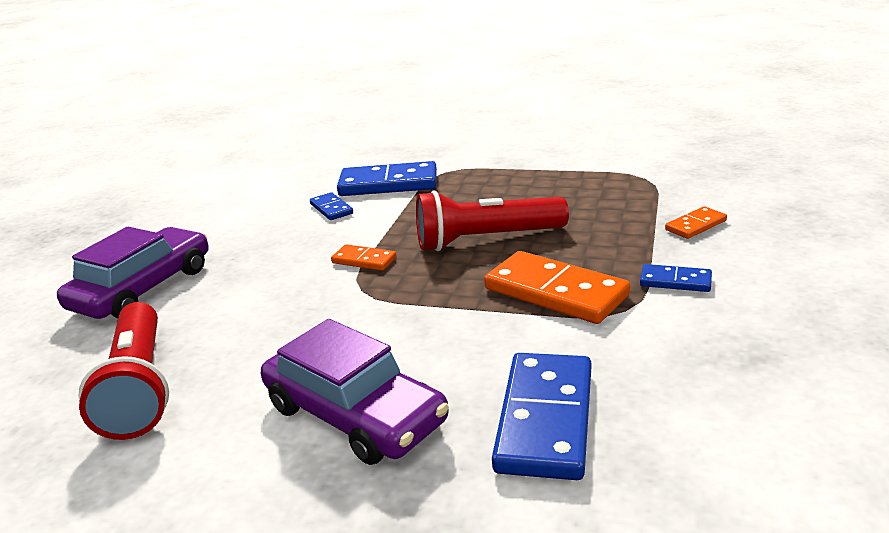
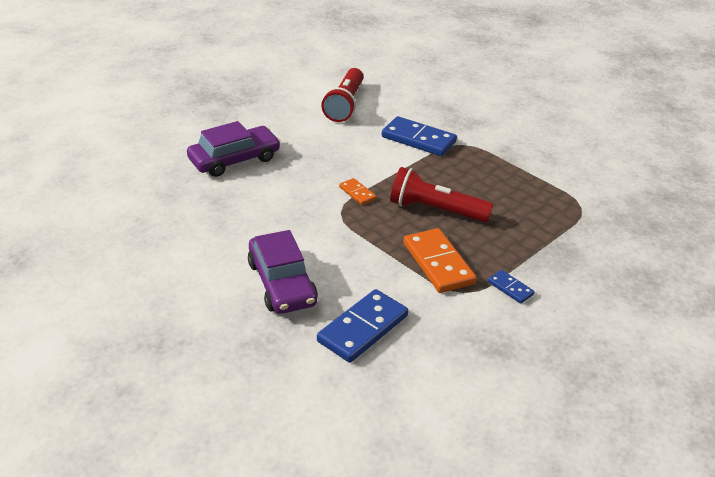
camera: 25 degrees right, 10 degrees up
red flashlight [78,302,169,440] -> red flashlight moved to [321,68,363,122]
blue domino [310,192,353,220] -> none
orange domino [665,206,727,239] -> none

